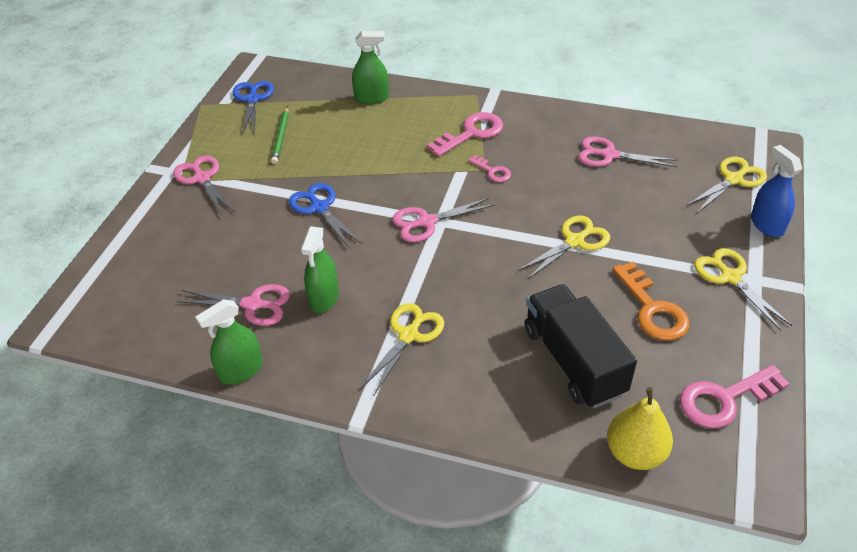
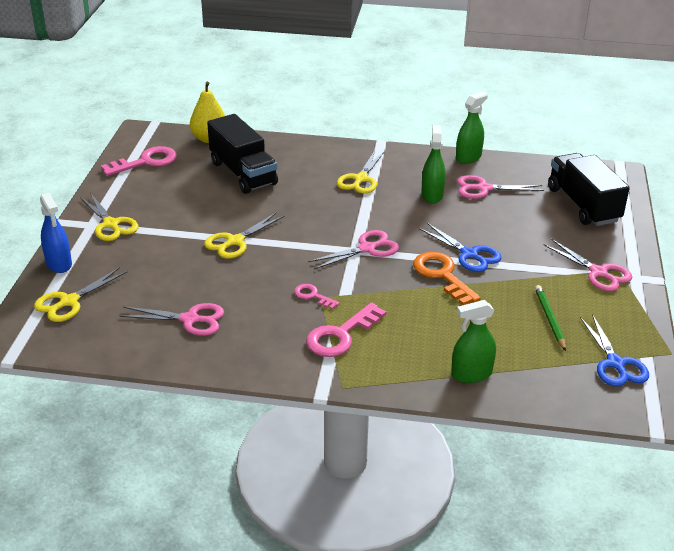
camera: 170 degrees right, 10 degrees down
orange key [612,262,690,341] -> orange key moved to [413,252,481,305]
none -> black truck [548,153,630,226]

